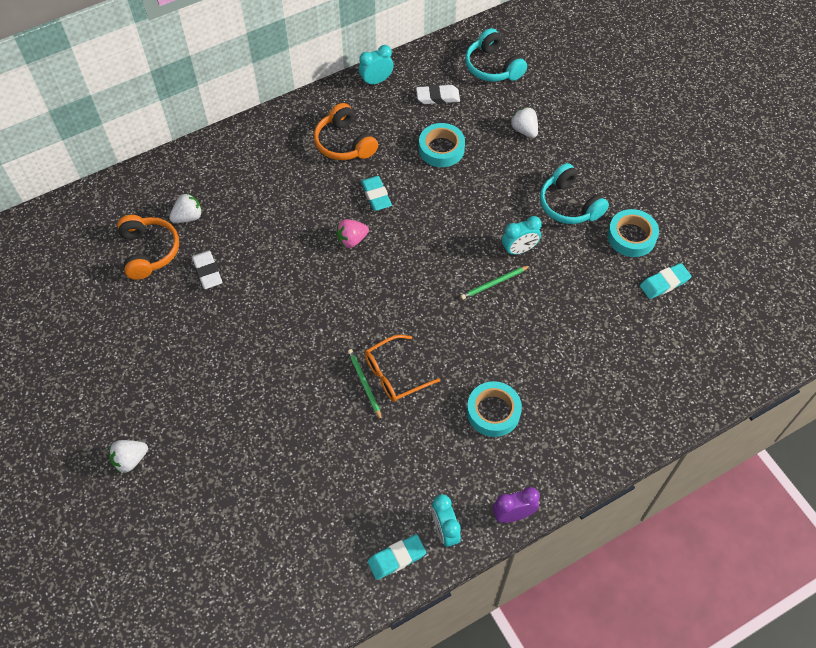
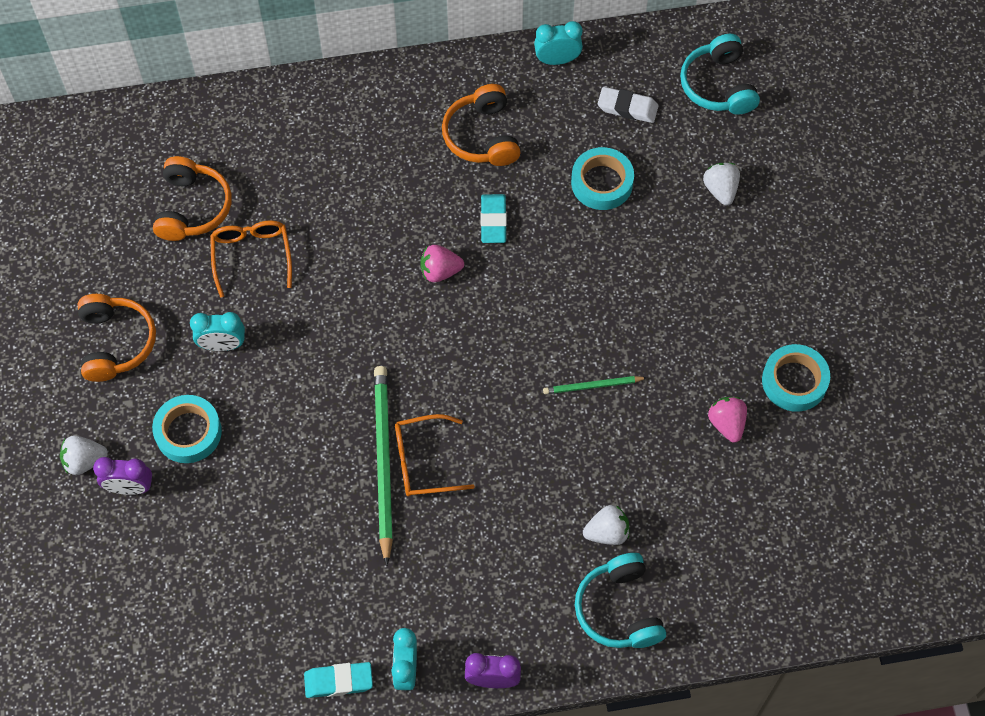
camera: 20 degrees right, 5 degrees up
white strawberry [169,193,202,223] -> white strawberry moved to [583,505,630,545]
white eraser [192,251,222,289] -> orange glasses [210,220,292,297]
green pencil [348,349,382,421] -> green pencil [374,366,393,566], size x1.97
turquoise tape [467,381,522,437] -> turquoise tape moved to [152,395,222,463]
turquoise clock [502,216,542,255] -> turquoise clock moved to [190,312,245,351]
turquoise headphones [540,163,609,224] -> turquoise headphones moved to [575,553,666,648]
turquoise eraser [640,263,691,299] -> none
none -> orange headphones [78,294,156,382]
none -> purple clock [93,457,152,495]
none -> pink strawberry [708,397,747,443]

